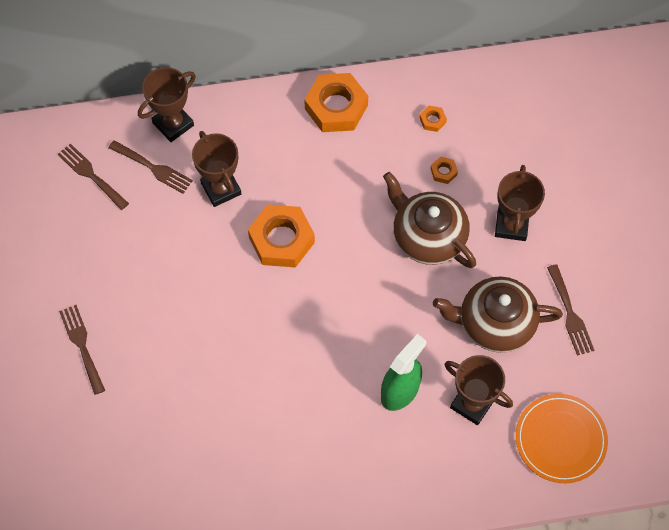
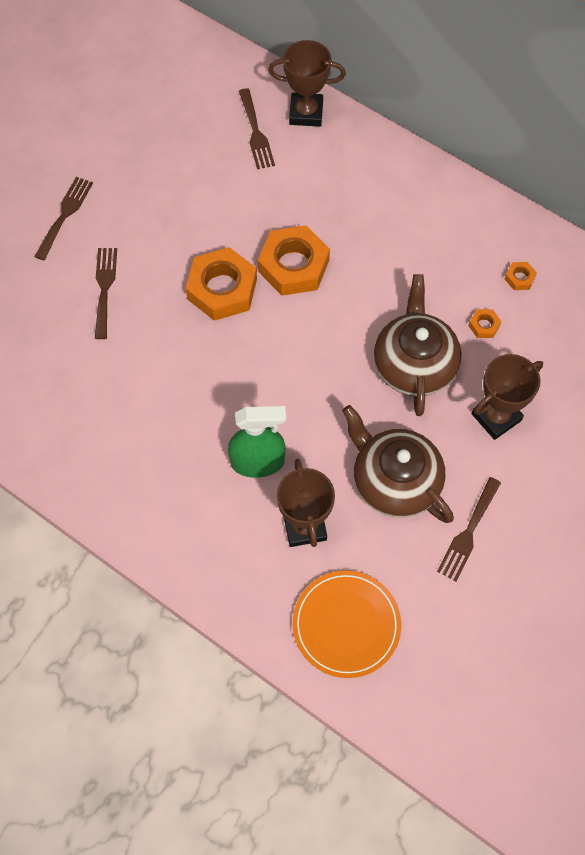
camera: 45 degrees right, 0 degrees up
brown fork [58,143,129,210] -> brown fork moved to [95,248,117,339]
brown trophy [192,131,241,207] -> none
orange nut [304,73,368,132] -> orange nut moved to [186,247,257,321]

